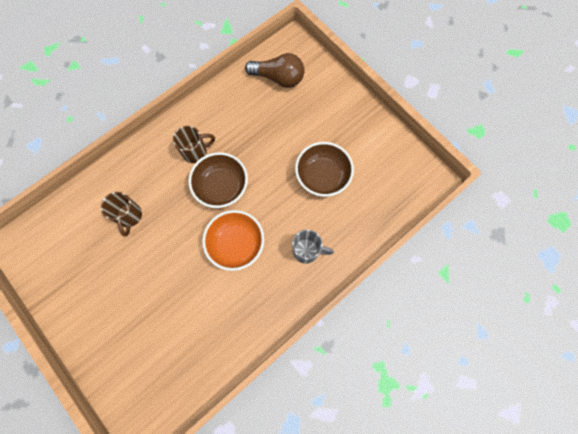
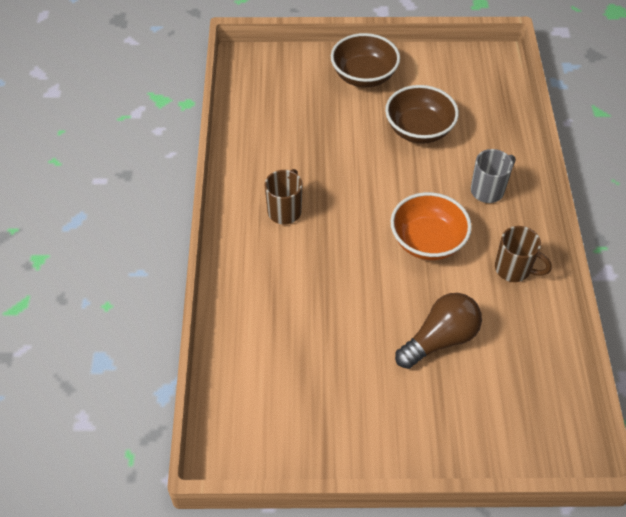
camera: 50 degrees left, 20 degrees down
brown mug [101,192,142,236] -> brown mug moved to [495,226,552,282]
brown bowl [188,152,248,208] -> brown bowl moved to [331,33,400,87]
brown light bulb [245,53,304,88] -> brown light bulb moved to [395,293,482,369]

